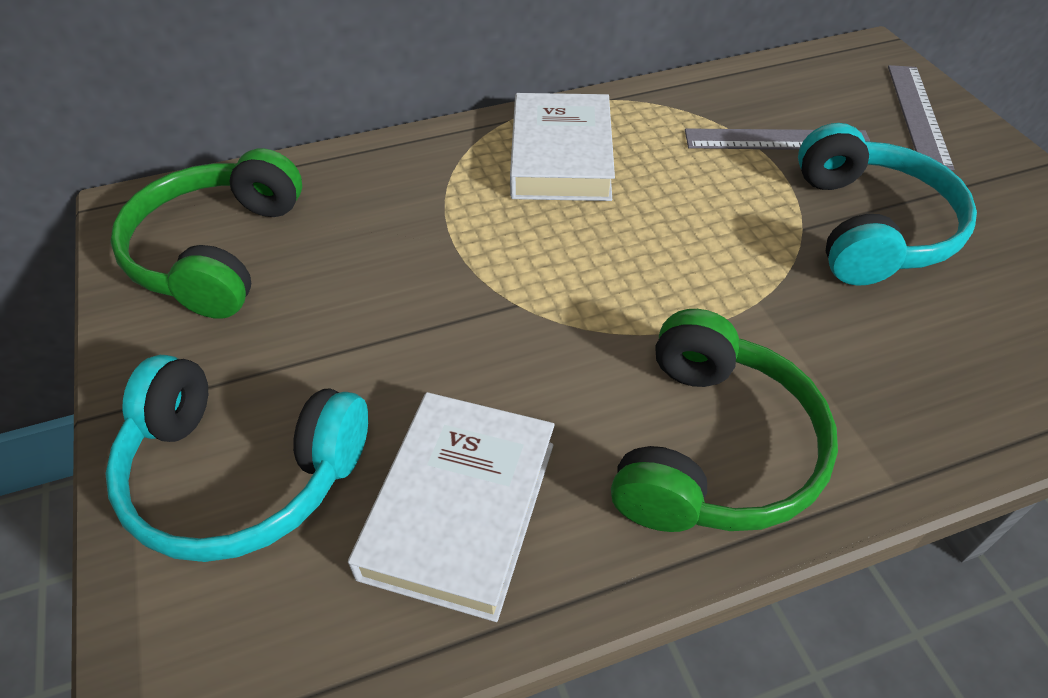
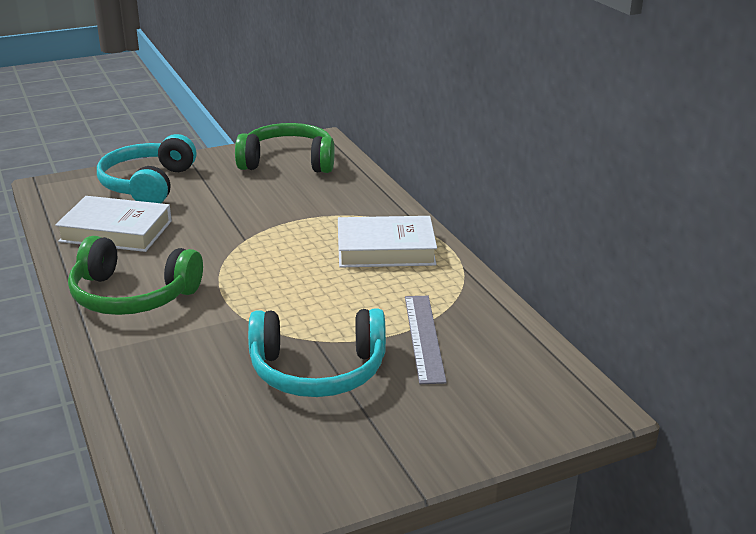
camera: 85 degrees right, 20 degrees down
grey ruler [888,65,954,171] -> none

